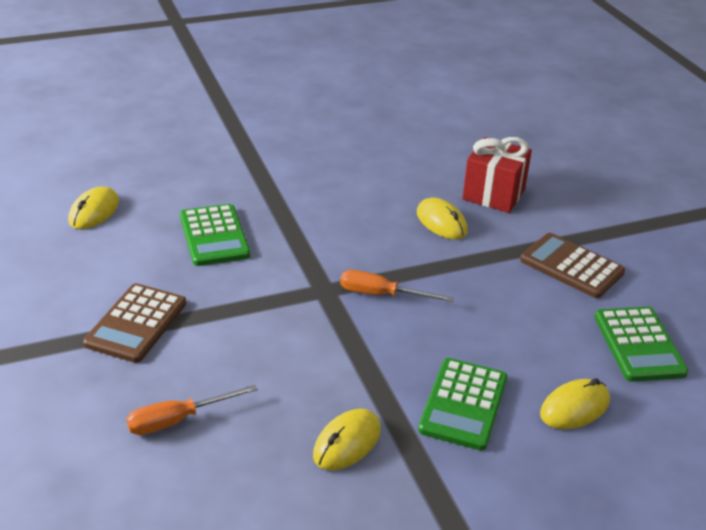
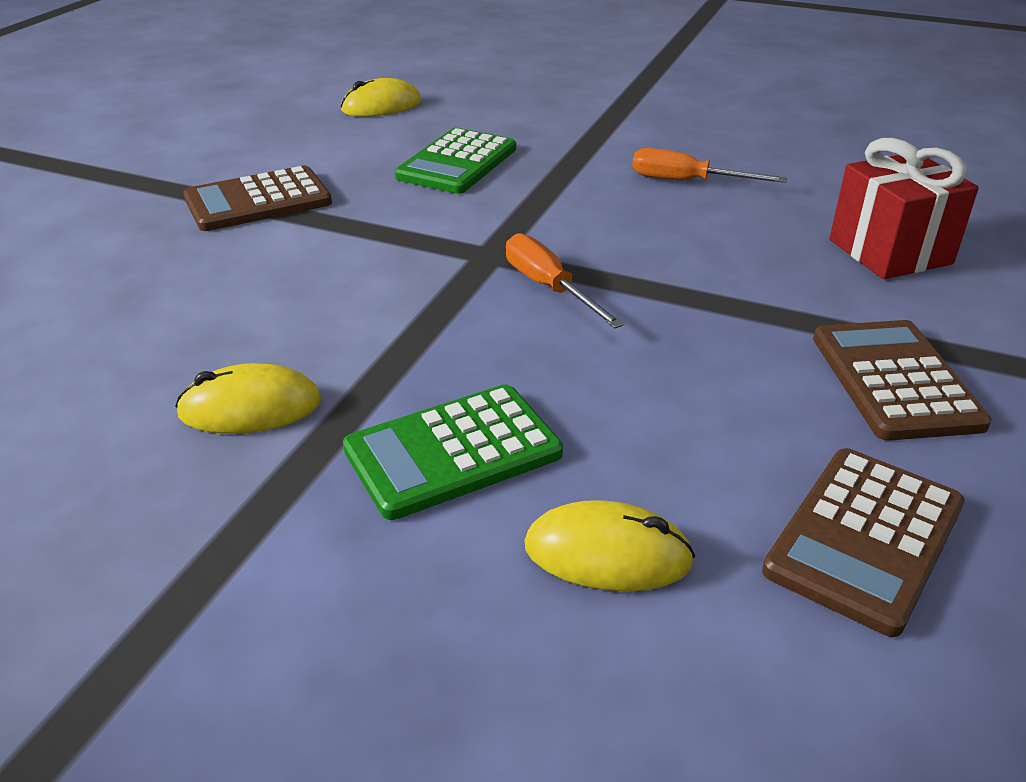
camera: 45 degrees right, 0 degrees up
orange screwdriver [126,385,258,435] -> orange screwdriver moved to [632,148,787,183]
yellow mouse [417,197,468,239] -> none
green calculator [594,307,689,382] -> brown calculator [762,448,965,637]

